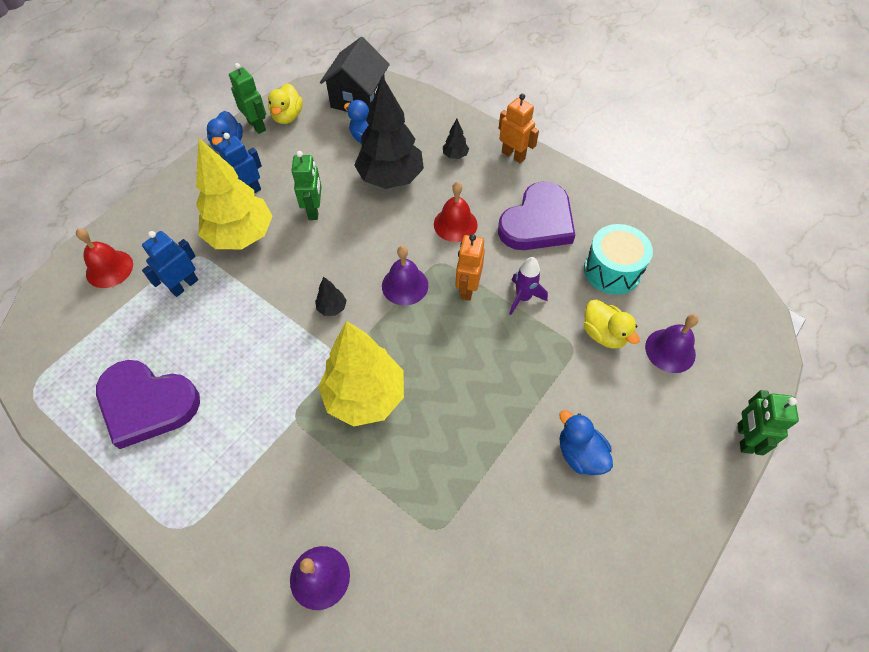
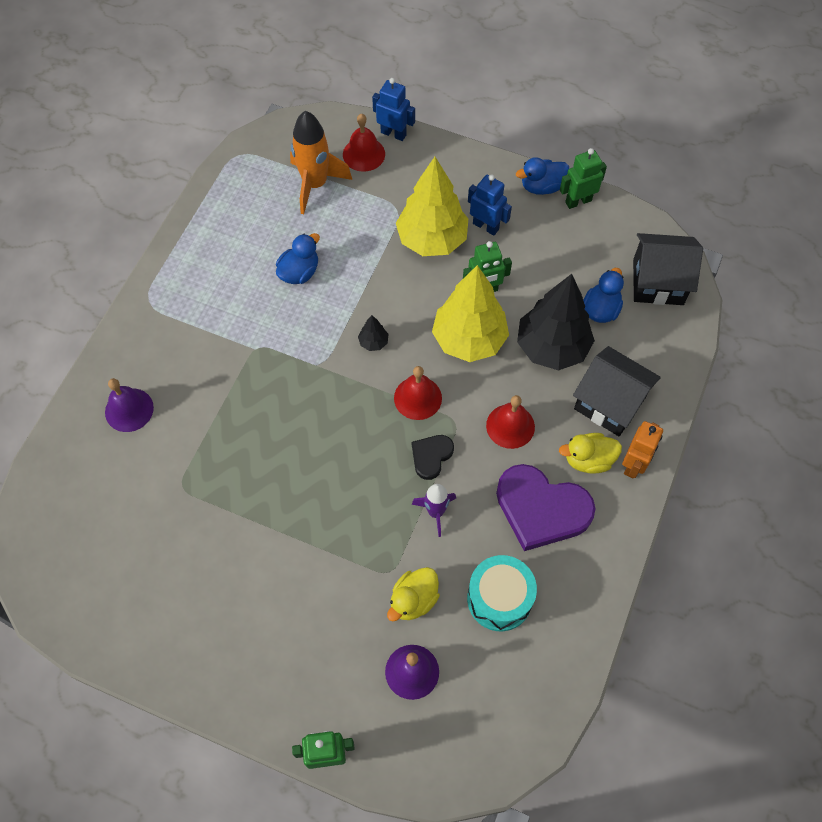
camera: 75 degrees right, 5 degrees up
purple heart [96,360,200,449] -> none
blue robot [142,231,198,297] -> blue robot moved to [372,78,415,141]
green robot [229,63,266,134] -> green robot turned 150 degrees counterclockwise [560,148,607,209]
yellow duck [268,83,303,124] -> yellow duck moved to [559,433,622,474]
yellow tree [318,321,404,427] -> yellow tree moved to [432,265,509,362]
purple bell [382,246,428,306] -> red bell [394,366,442,420]
black tree [443,119,469,159] -> black house [573,346,661,436]
orange robot [456,234,485,301] -> black heart [412,435,454,480]
blue duck [559,410,613,475] -> blue duck moved to [276,233,320,284]
none -> orange rocket [290,111,352,214]

